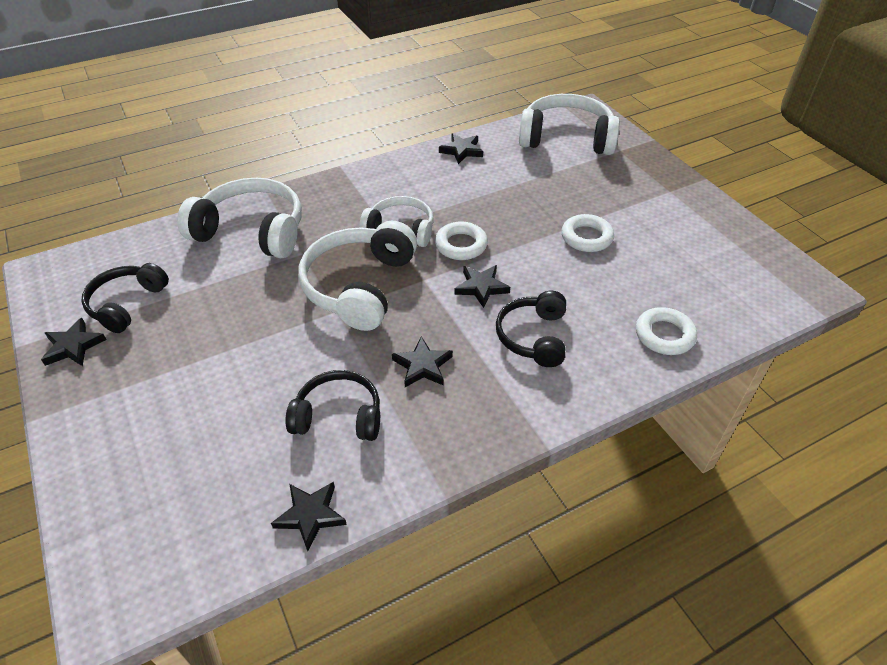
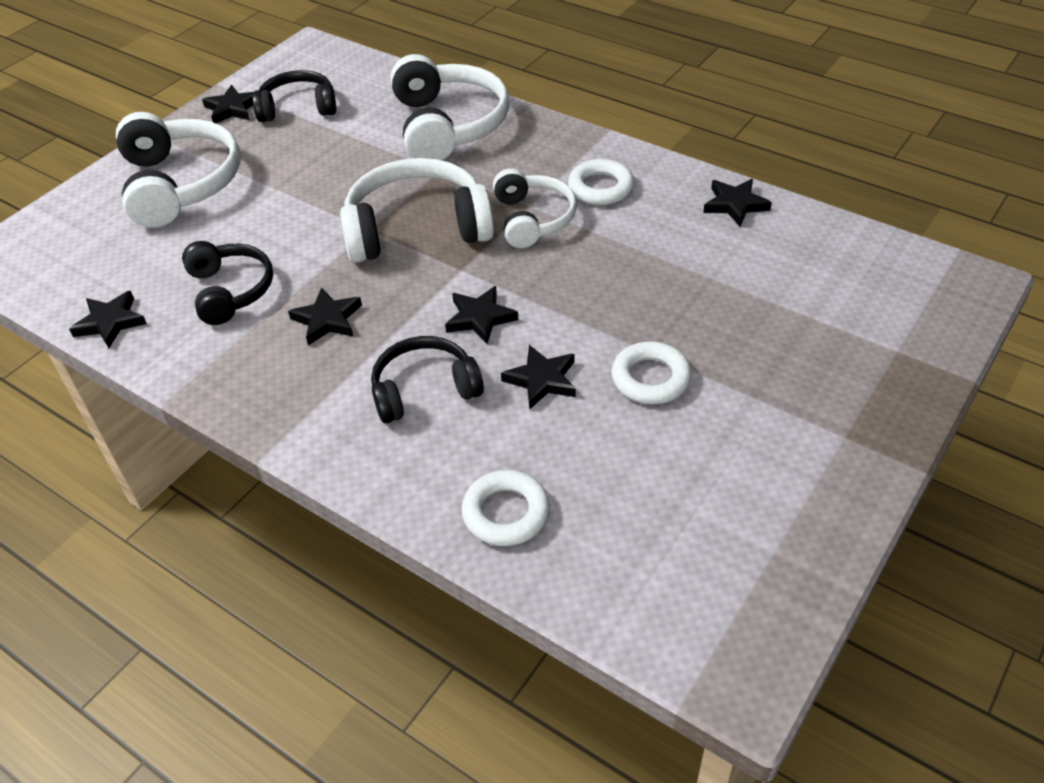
camera: 65 degrees right, 0 degrees up
white ring [435,222,488,260] -> white ring moved to [568,159,634,205]
white headphones [519,94,620,155] -> white headphones moved to [116,112,240,228]
none -> black star [501,345,576,409]

